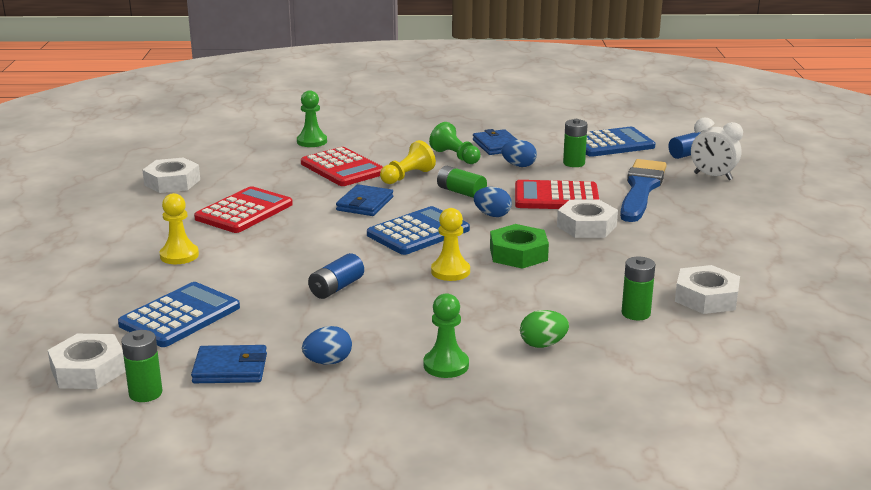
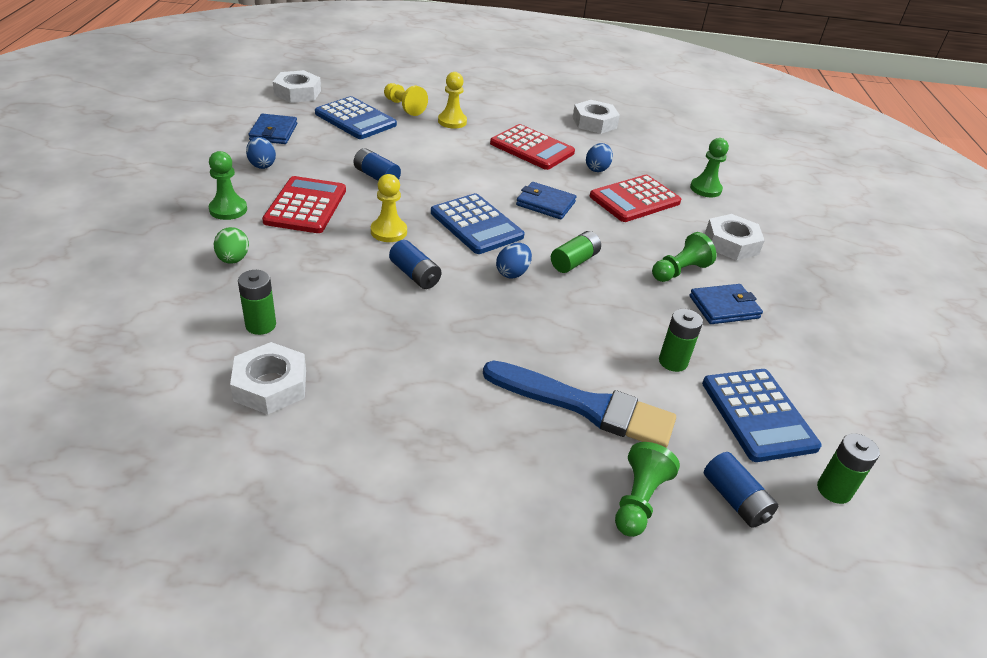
camera: 90 degrees right, 15 degrees up
green battery [121,330,162,402] -> green battery moved to [817,433,880,504]
yellow pawn [380,140,436,184] -> yellow pawn moved to [384,83,428,116]
green nut [490,224,549,269] -> blue battery [389,240,441,289]
blue egg [501,140,537,167] -> blue egg moved to [586,143,613,172]
red calculator [515,180,599,209] -> red calculator moved to [262,176,346,233]
white nut [557,200,618,238] -> white nut moved to [705,214,765,260]
white clock [691,117,743,180] -> green pawn [615,442,680,537]

